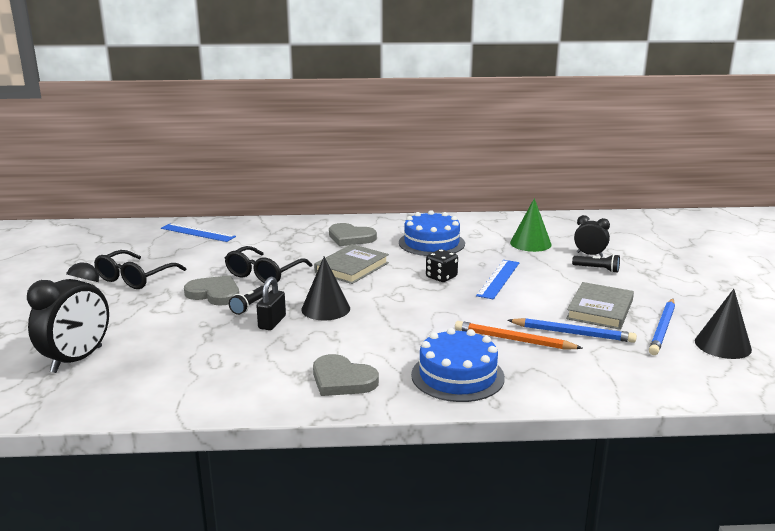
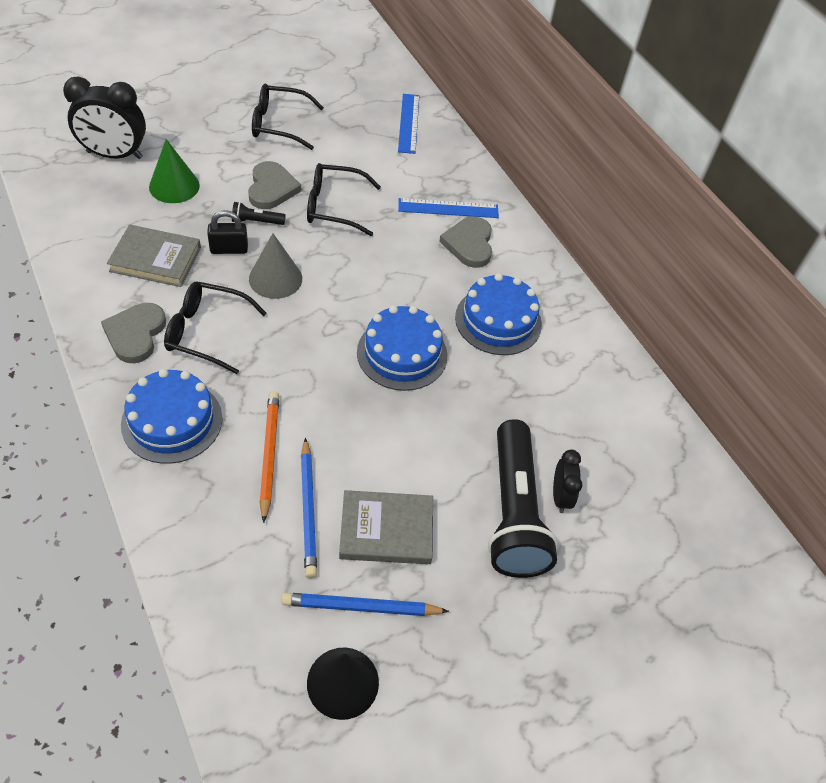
camera: 60 degrees right, 30 degrees up
black cone [301,257,350,321] -> grey cone [249,233,302,299]
grey book [314,244,389,284] -> grey book moved to [107,225,201,287]
black dice [426,249,458,282] -> blue cake [357,305,447,391]
blue ruler [476,260,519,299] -> blue ruler moved to [398,198,499,218]
green cone [510,198,552,252] -> green cone moved to [149,139,200,203]
black flashlight [572,254,620,273] -> black flashlight [488,419,558,578], size x2.48
none -> black glasses [164,281,267,374]

